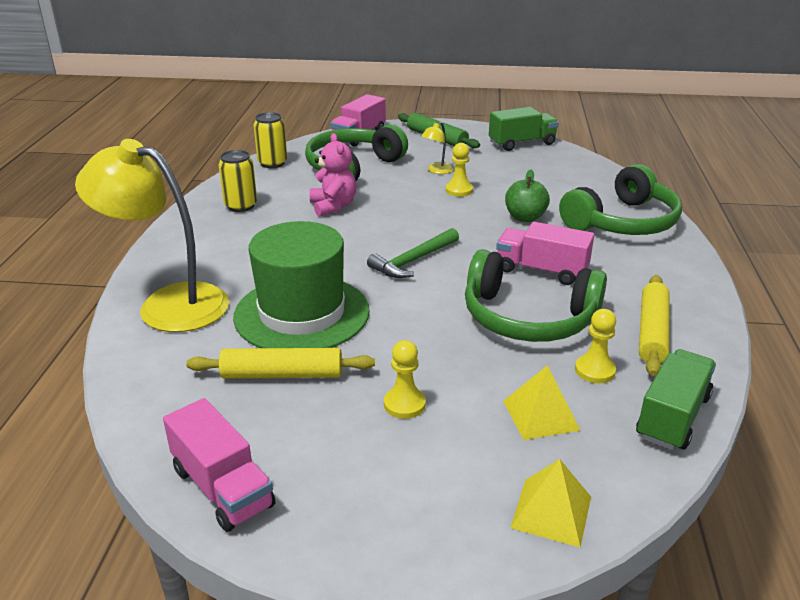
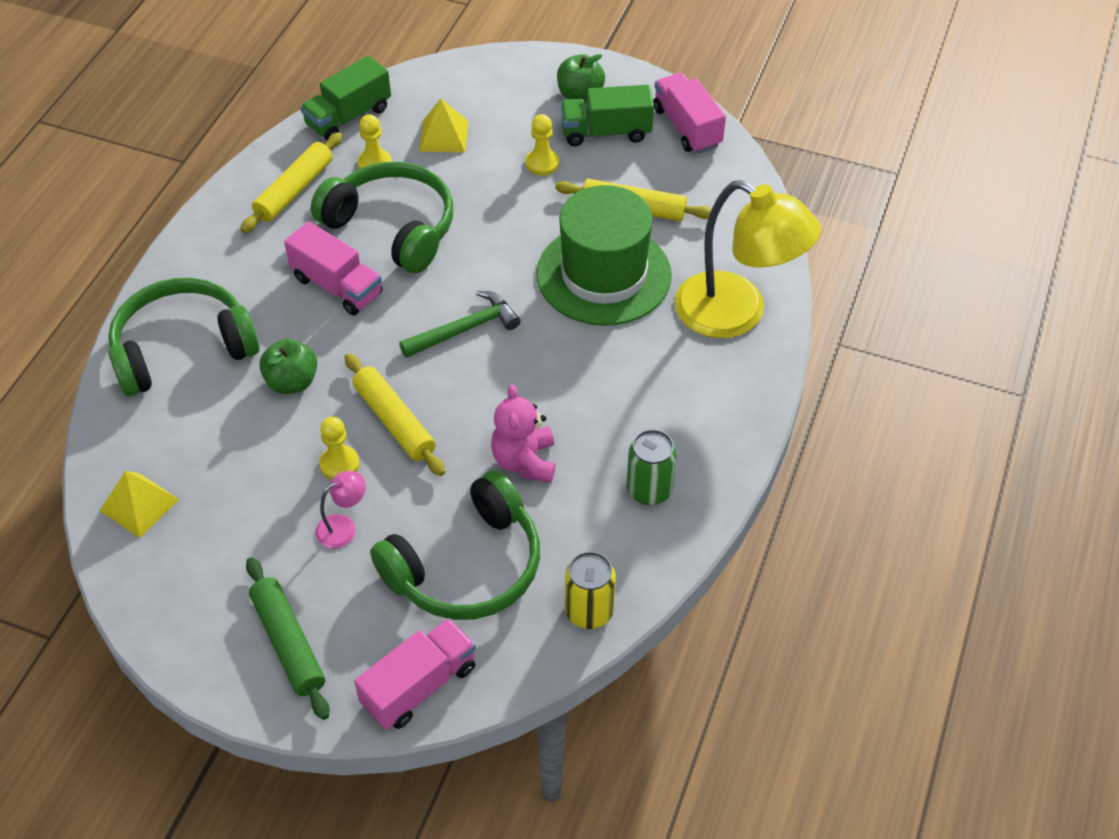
camera: 165 degrees left, 20 degrees up
yellow can [219,150,257,212] -> green can [627,429,677,505]
yellow lamp [421,122,453,174] -> pink lamp [315,471,366,548]
green truck [489,107,559,151] -> green truck moved to [560,85,654,146]
yellow pyramid [511,459,591,548] -> yellow pyramid moved to [100,471,179,538]
none -> yellow rolling pin [345,353,445,476]
none -> green apple [557,54,605,102]

